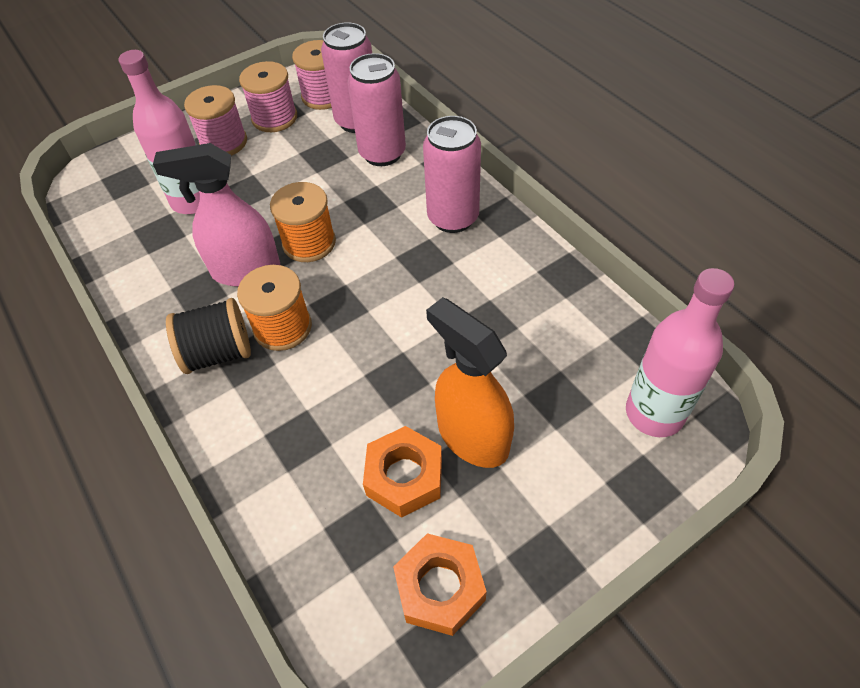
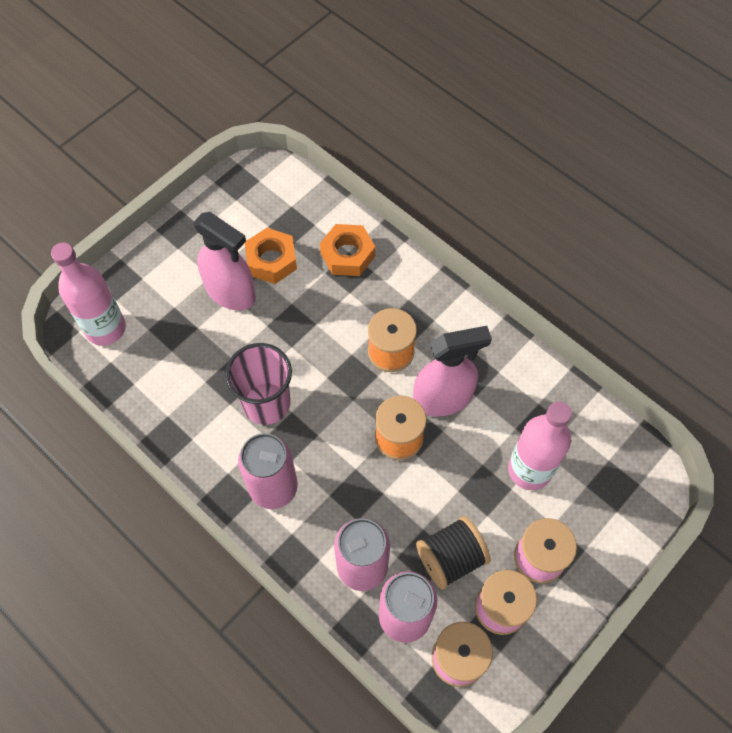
camera: 165 degrees right, 10 degrees up
black spool [166,298,251,374] -> black spool moved to [416,516,491,590]
orange nut [393,533,487,636] -> orange nut moved to [320,224,375,276]
orange spray bottle [426,297,514,468] -> pink spray bottle [193,212,256,310]
none -> pink cup [225,343,292,425]

